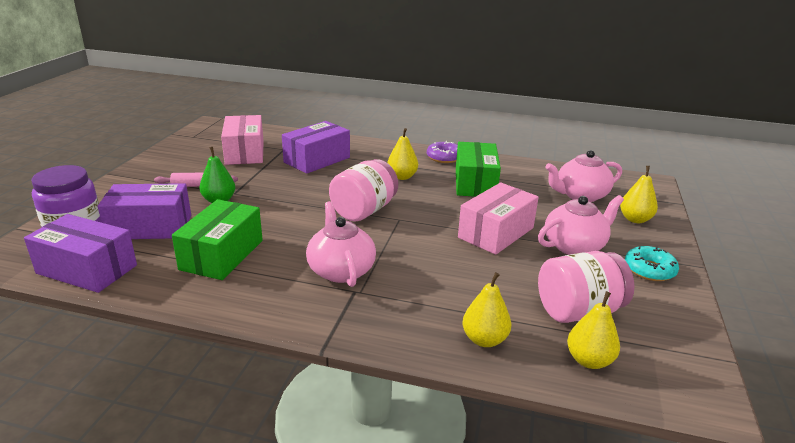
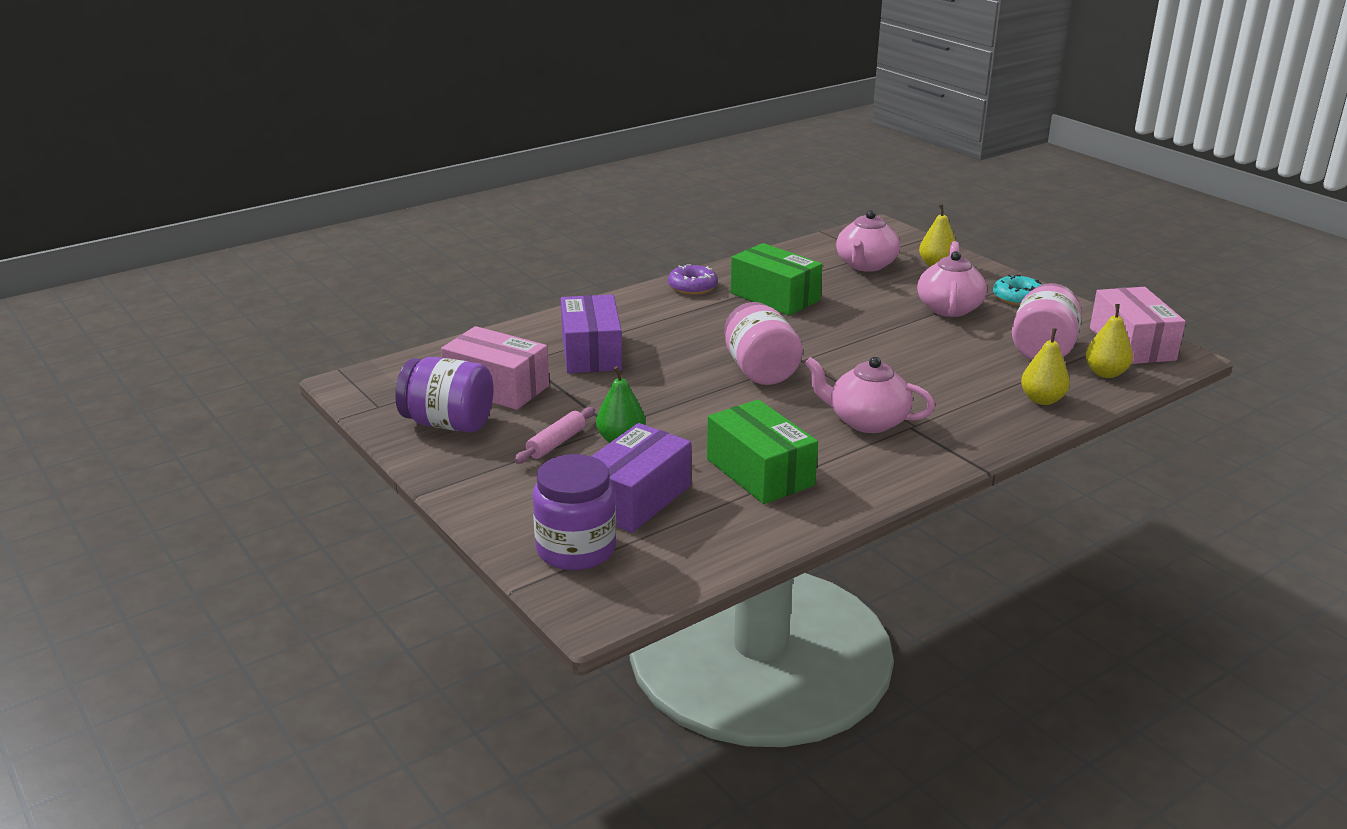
camera: 50 degrees left, 0 degrees up
purple box [24,214,137,293] -> none
yellow pear [387,128,418,180] -> none
pink box [458,183,539,255] -> pink box moved to [1090,287,1186,364]
none -> purple jar [395,357,493,433]

